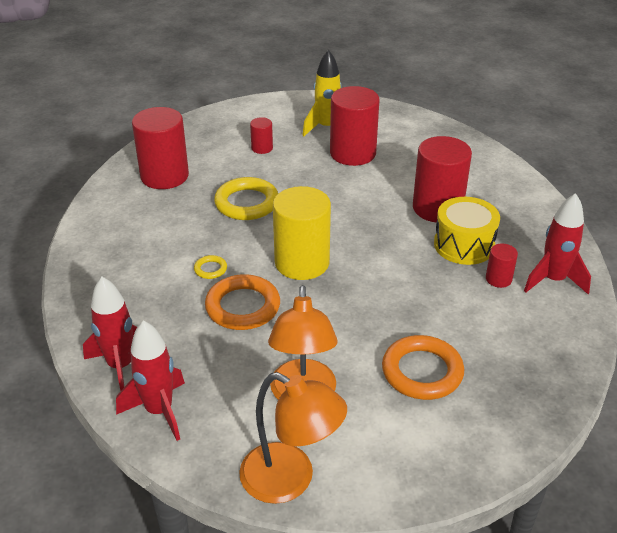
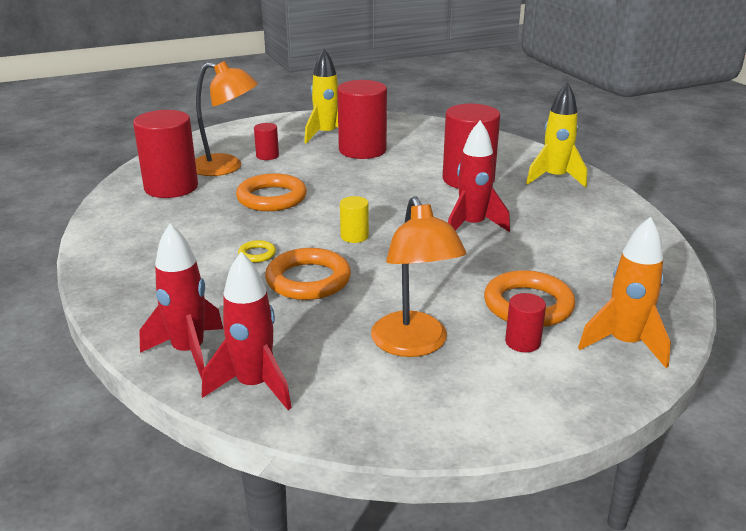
camera: 15 degrees left, 10 degrees down
yellow ring [214,177,278,220] -> orange ring [236,173,307,211]
orange lamp [239,372,347,504] -> orange lamp moved to [195,61,258,176]
yellow cylinder [273,186,331,280] -> yellow cylinder [340,196,369,243], size x0.47
yellow drum [434,197,500,265] -> none
red cylinder [486,244,518,288] -> red cylinder moved to [505,293,546,352]
red rocket [524,193,591,294] -> red rocket moved to [448,120,510,232]
none -> yellow rocket [526,82,587,188]
none -> orange rocket [578,217,671,368]

